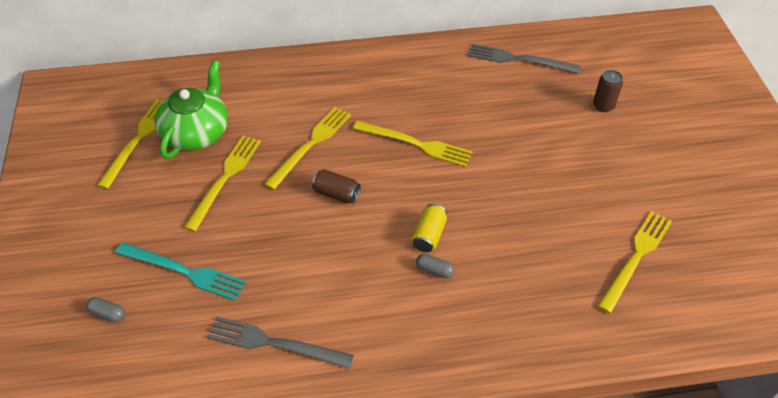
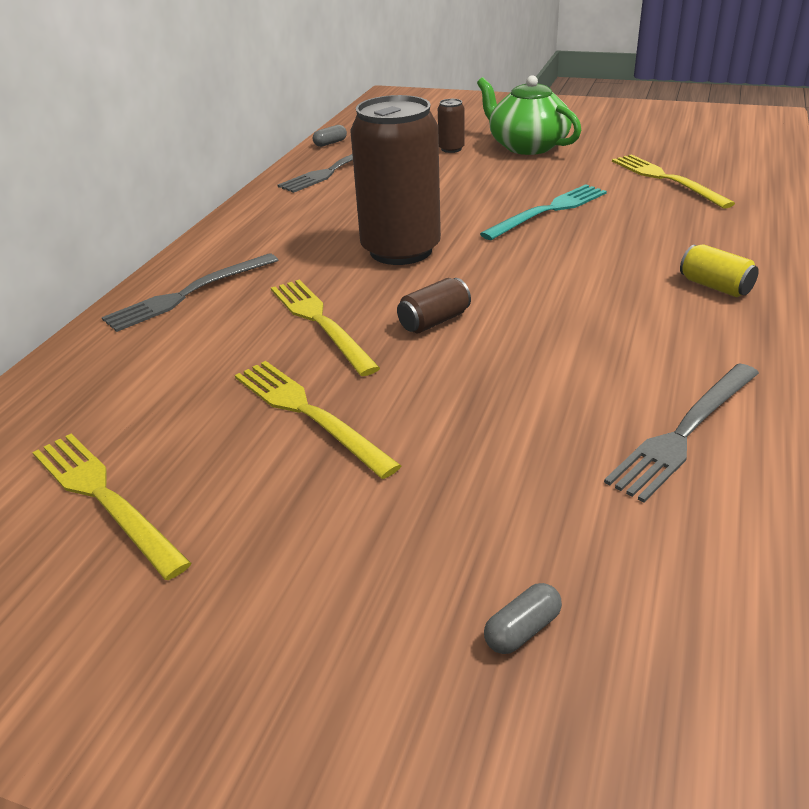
camera: 60 degrees left, 15 degrees down
turquoise fork [115,242,246,301] -> turquoise fork moved to [480,184,607,240]
green teapot [155,60,228,159] -> green teapot moved to [477,75,581,155]
yellow fork [353,121,473,167] -> brown can [350,95,441,265]
yellow can [411,204,447,252] -> yellow can moved to [680,244,759,297]
grey capsule [416,254,454,278] -> grey capsule moved to [313,125,347,147]
none -> grey fork [102,253,278,332]

